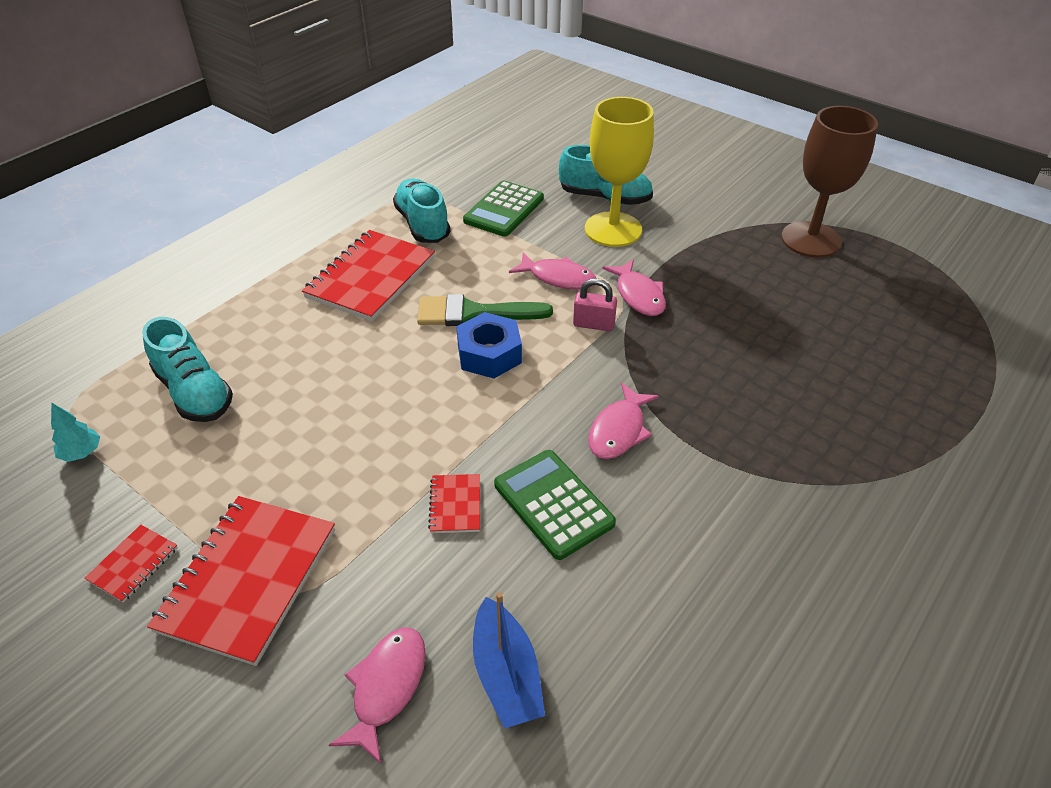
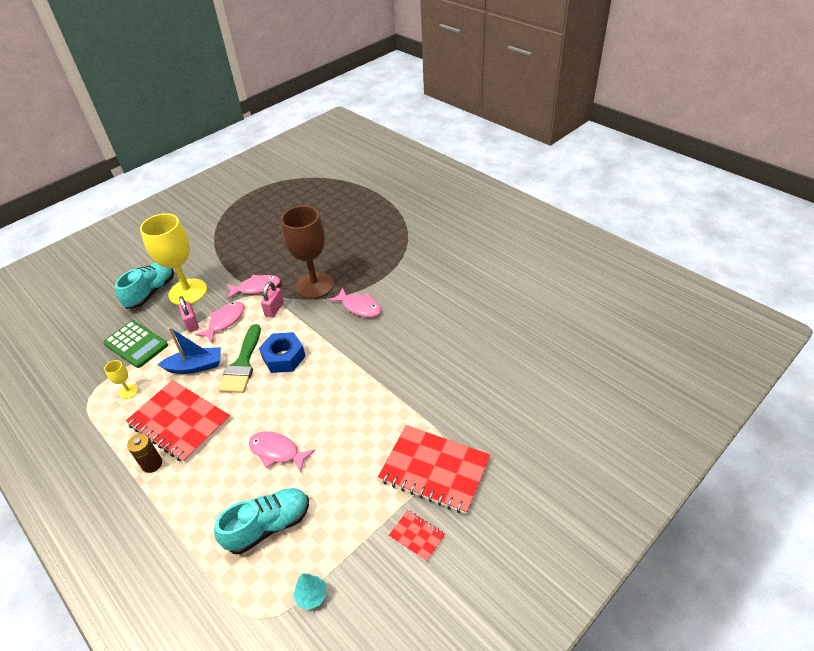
camera: 80 degrees left, 0 degrees up
pink fish [329,628,426,764] -> pink fish moved to [249,431,315,472]
turquoise shoe [393,178,450,243] -> yellow goblet [104,360,138,399]
red notebook [428,474,480,533] -> none
blue boat [473,592,545,729] -> blue boat moved to [157,327,221,374]
green calculator [494,450,616,560] -> none
brown goblet [781,106,878,257] -> brown goblet moved to [281,206,334,299]
none -> brown battery [127,434,162,473]
none -> pink padlock [179,296,199,332]

